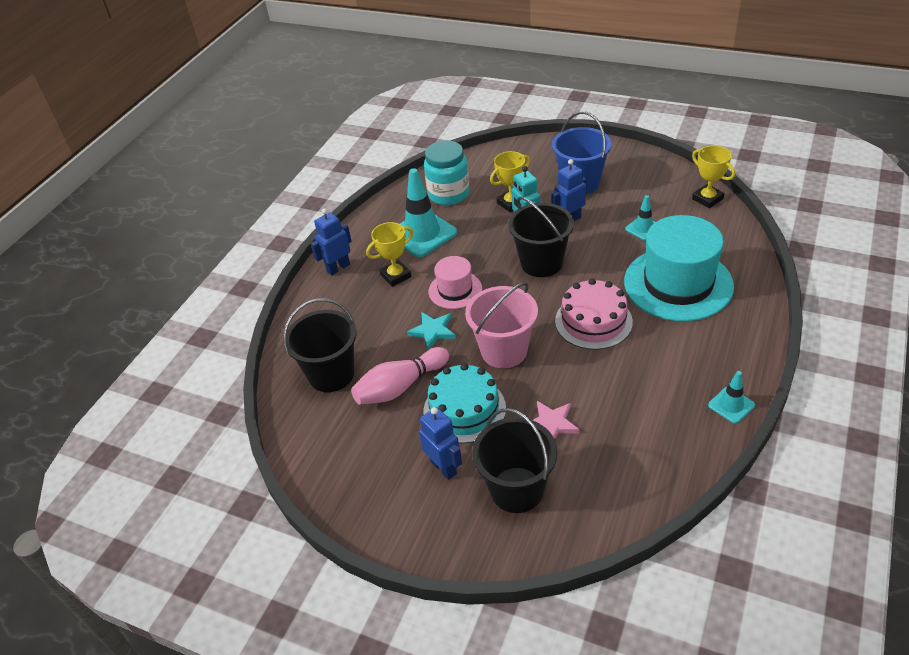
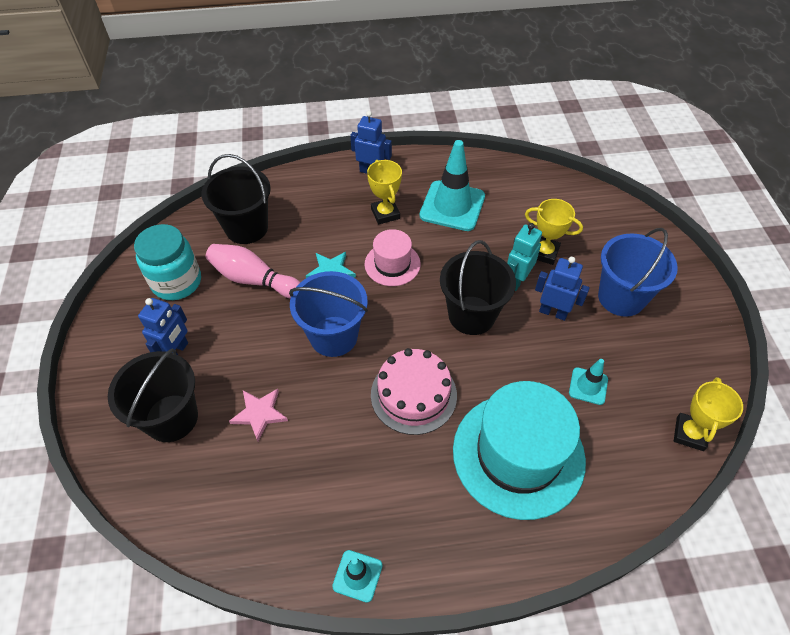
camera: 55 degrees right, 10 degrees up
yellow trophy [366,222,413,287] -> yellow trophy turned 45 degrees clockwise [367,160,402,224]
turquoise cake [423,363,506,444] -> none
turquoise jar [424,141,470,205] -> turquoise jar moved to [134,224,201,300]
pink bucket [465,282,538,368] -> blue bucket [289,271,368,357]

